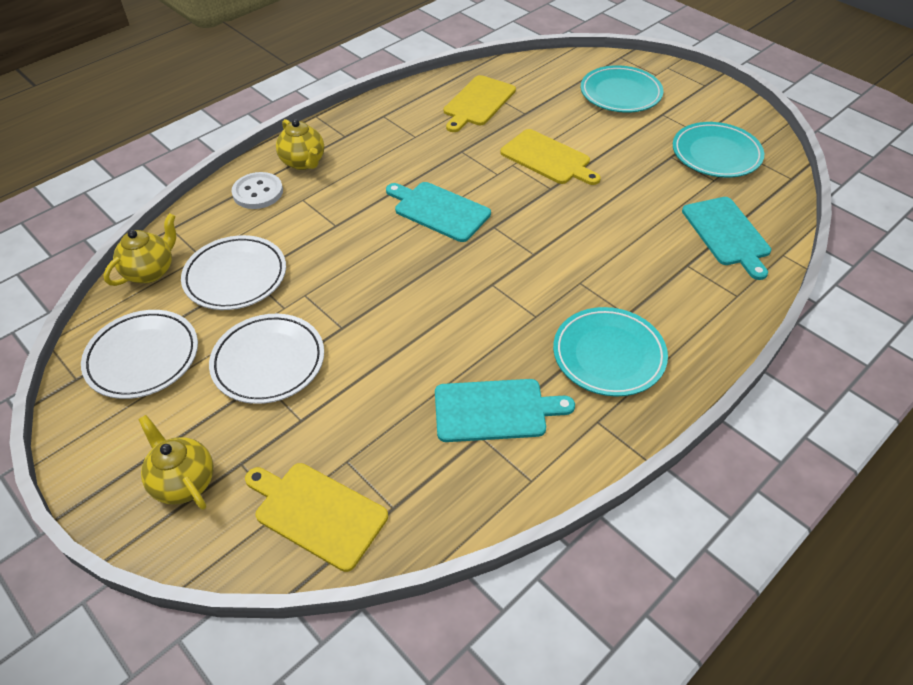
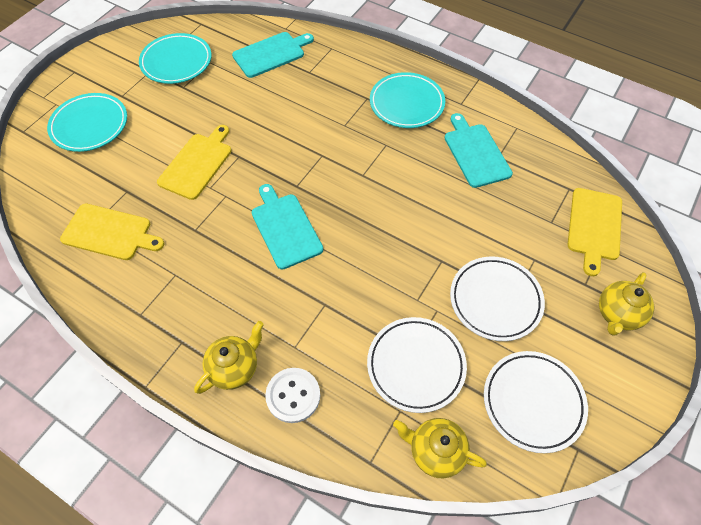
camera: 105 degrees left, 10 degrees up
turquoise cutting board [386,182,491,242] -> turquoise cutting board turned 135 degrees clockwise [252,184,323,269]

